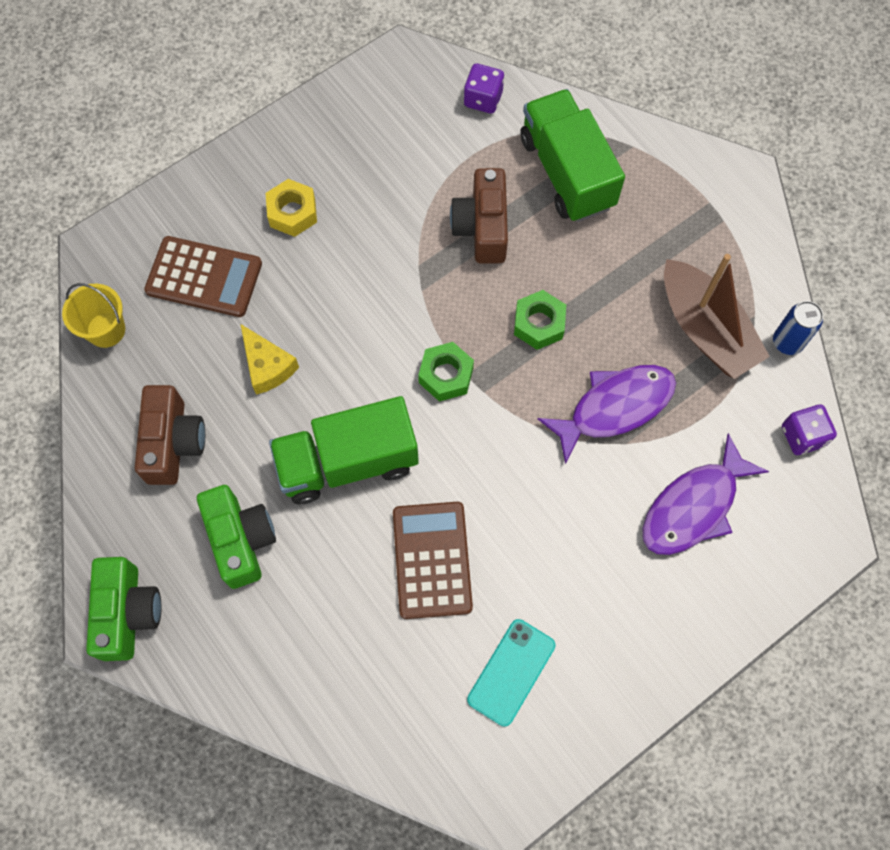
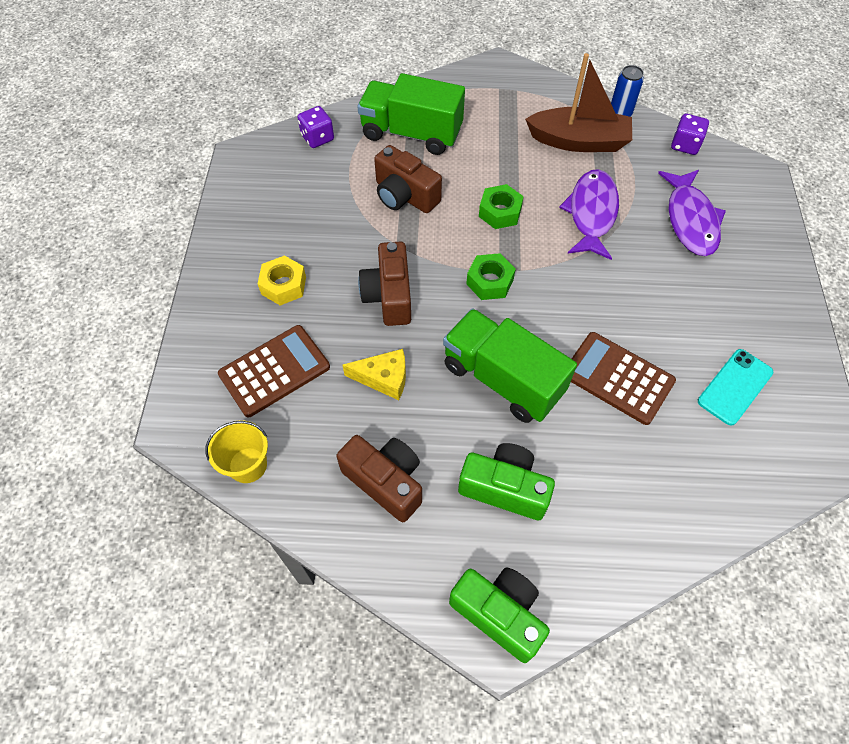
camera: 50 degrees left, 10 degrees down
green truck [269,396,419,504] -> green truck turned 105 degrees clockwise [443,308,577,423]
turquoise phone [467,619,555,727] -> turquoise phone turned 60 degrees clockwise [698,349,773,426]
none -> brown camera [358,242,411,326]

